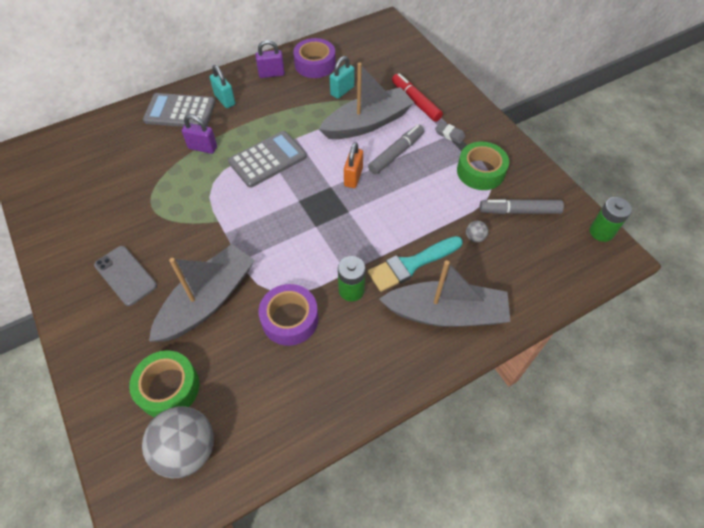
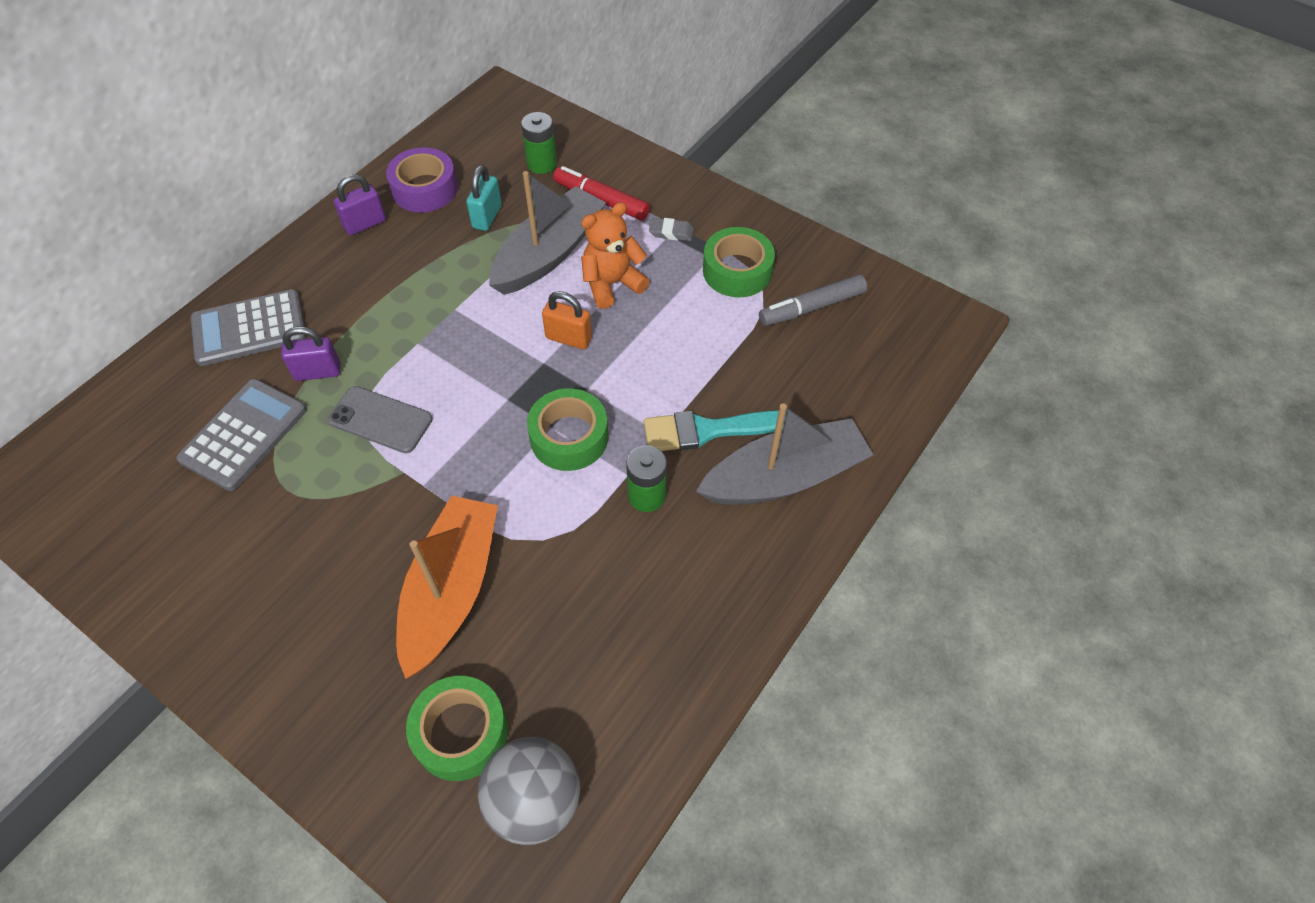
camera: 25 degrees left, 0 degrees up
grey phone [94,246,157,306] -> grey phone moved to [328,386,433,453]
grey boat [149,244,255,342] -> orange boat [396,495,498,679]
turquoise padlock [210,65,235,108] -> none
grey calculator [228,131,306,188] -> grey calculator moved to [176,379,307,491]
purple tape [258,284,319,346] -> none
orange padlock [344,142,363,188] -> orange padlock turned 60 degrees counterclockwise [542,291,592,350]
grey marker [368,125,424,175] -> orange teddy bear [581,202,650,309]
turquoise brush [368,236,463,292] -> turquoise brush turned 45 degrees clockwise [644,410,786,451]
grey ball [466,221,488,243] -> none
green battery [590,197,632,242] -> green battery moved to [521,112,557,174]
none -> green tape [527,388,608,471]

